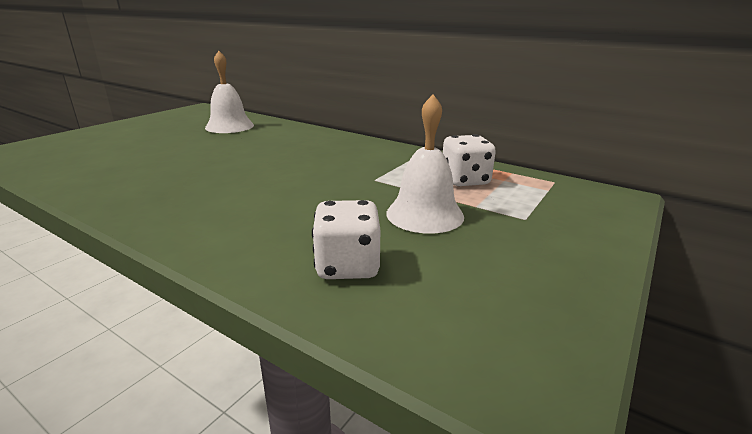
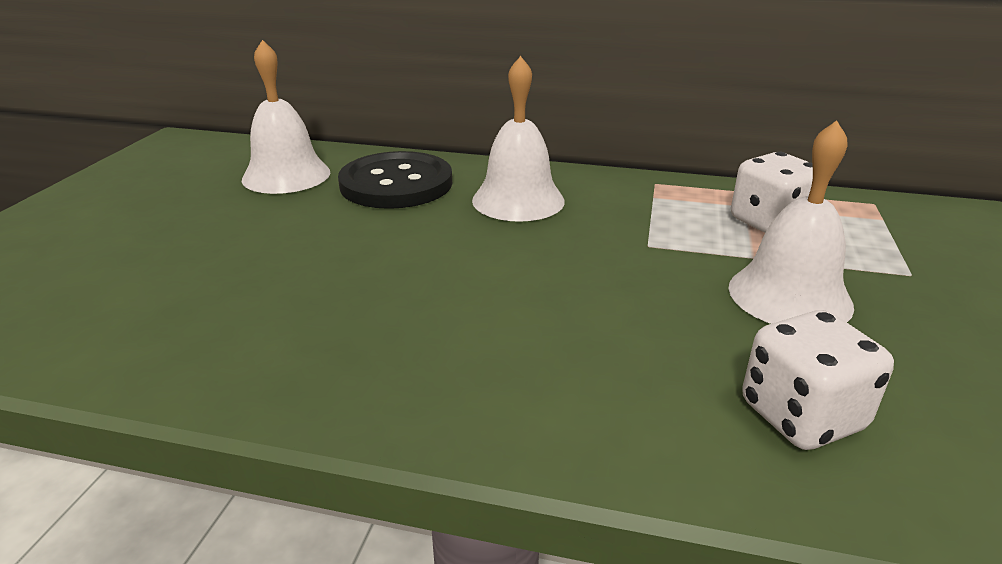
camera: 20 degrees left, 5 degrees up
none -> black button [338,151,452,209]
none -> white bell [472,56,565,222]

